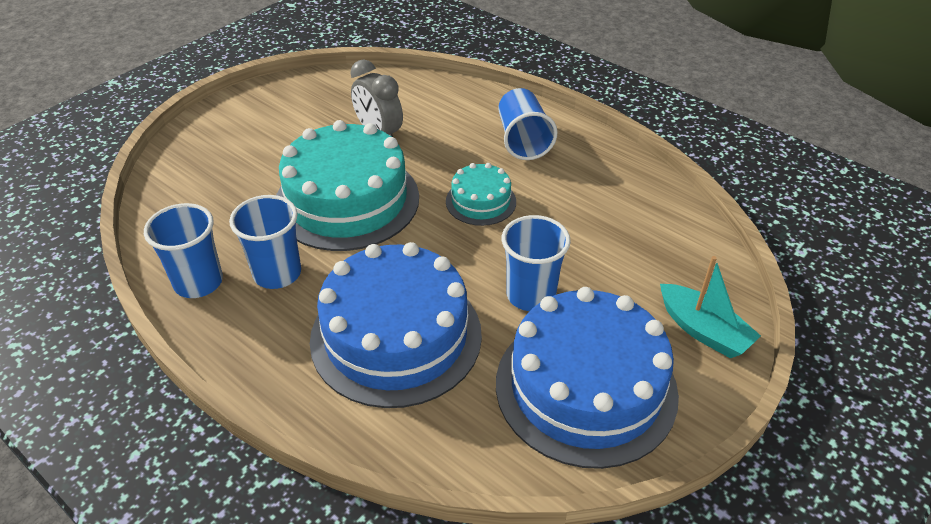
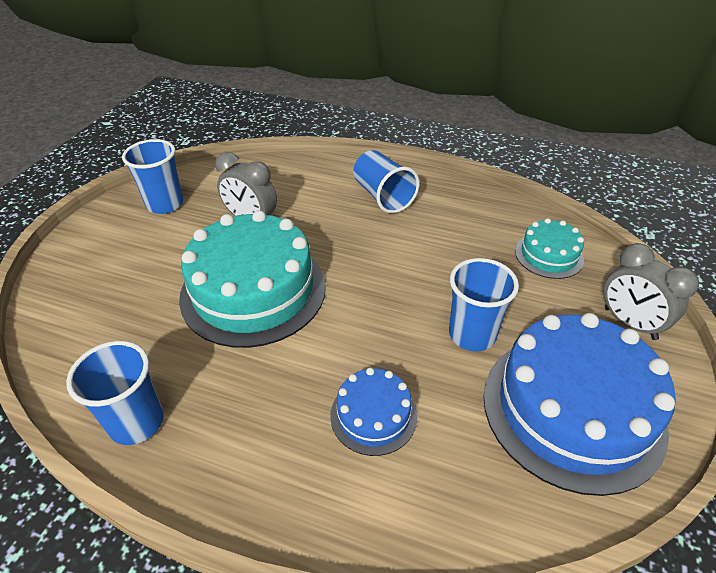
camera: 20 degrees left, 0 degrees up
blue cup [229,195,301,289] -> blue cup moved to [122,139,183,214]
blue cake [310,242,482,408] -> blue cake [330,368,417,456], size x0.49
turquoise cake [446,163,516,226] -> turquoise cake moved to [515,218,584,279]
turquoise boat [660,256,761,358] -> grey clock [604,243,699,340]

